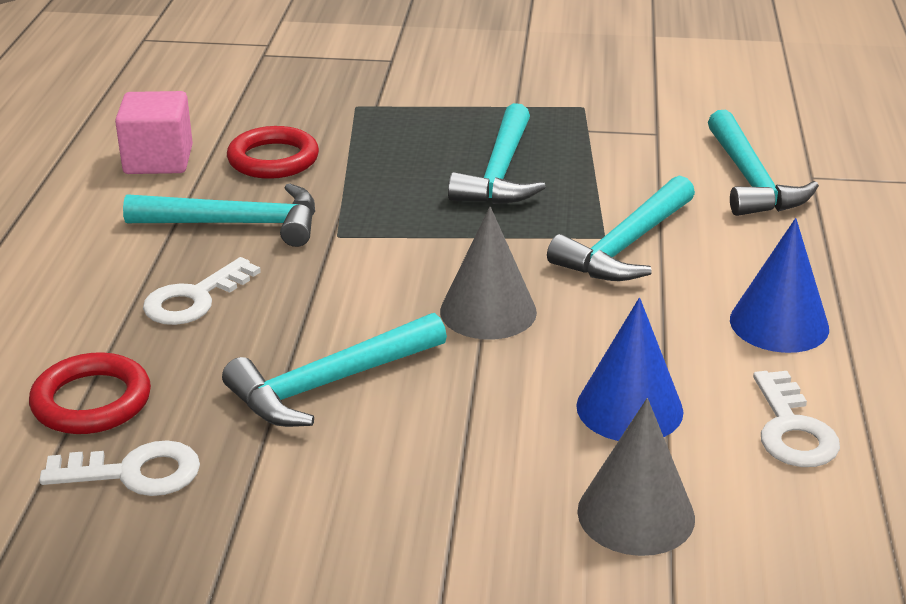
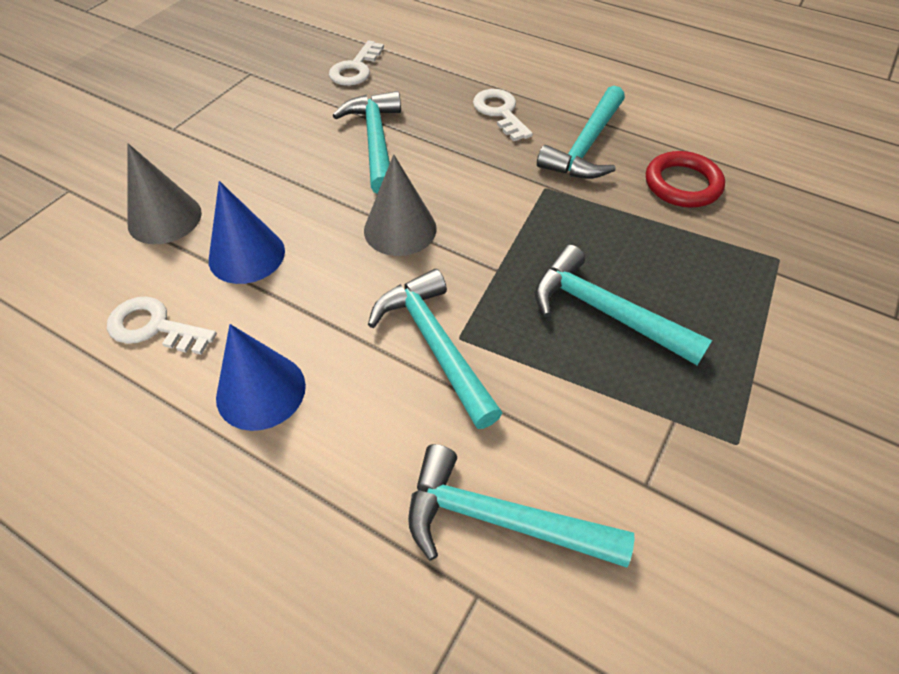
camera: 115 degrees right, 20 degrees up
red ring [29,352,151,434] -> none
pink cube [115,91,193,174] -> none

